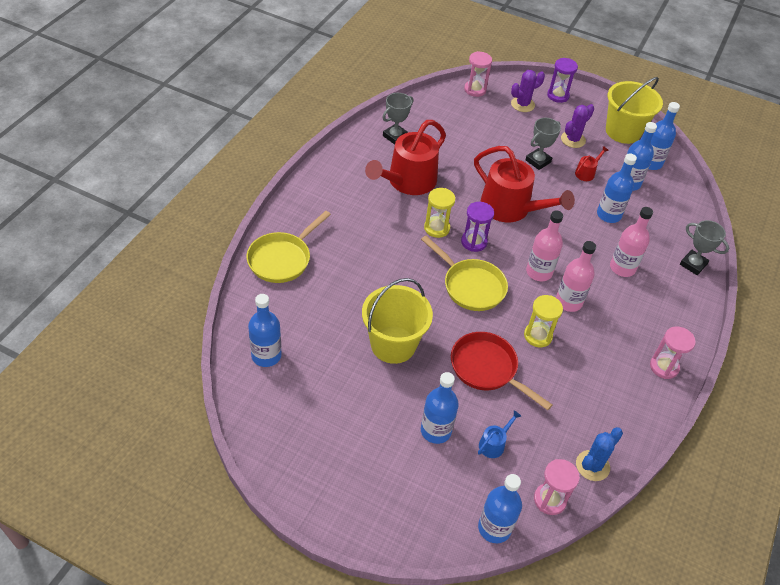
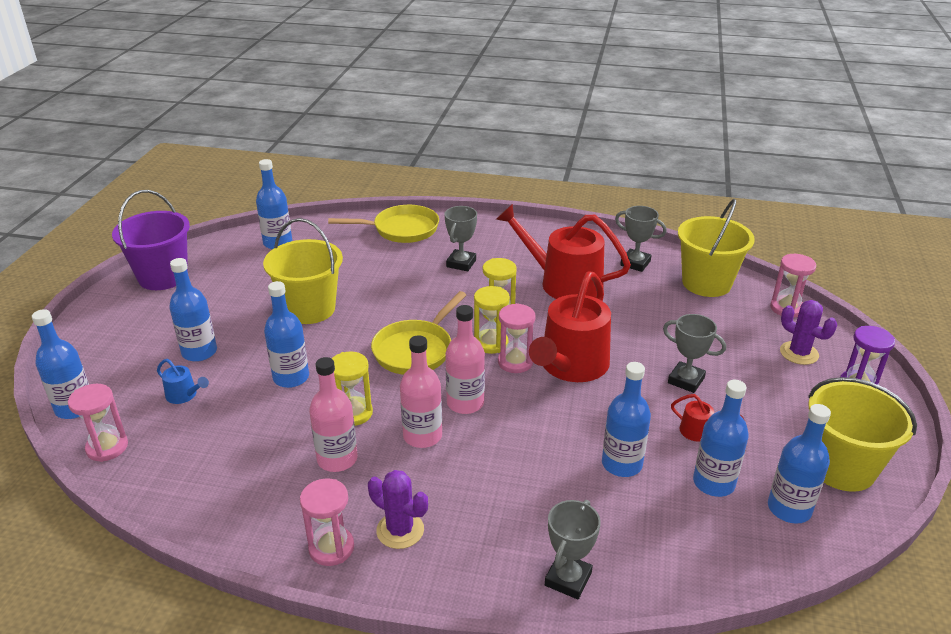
camera: 80 degrees right, 15 degrees down
yellow pan [246,211,331,283] -> yellow pan turned 150 degrees clockwise [328,205,439,243]
red pan [451,332,552,410] -> blue bottle [264,281,309,388]
purple hourglass [461,202,494,252] -> yellow hourglass [474,286,510,354]
purple cactus [561,104,594,148] -> purple cactus moved to [368,470,428,549]
blue cactus [576,427,623,481] -> none
pink bottle [610,207,653,277] -> pink bottle moved to [309,357,358,472]
none -> purple bucket [112,190,190,290]
none -> grey trophy [444,206,477,271]
none -> pink hourglass [498,303,536,373]
none -> yellow bucket [678,199,755,297]

